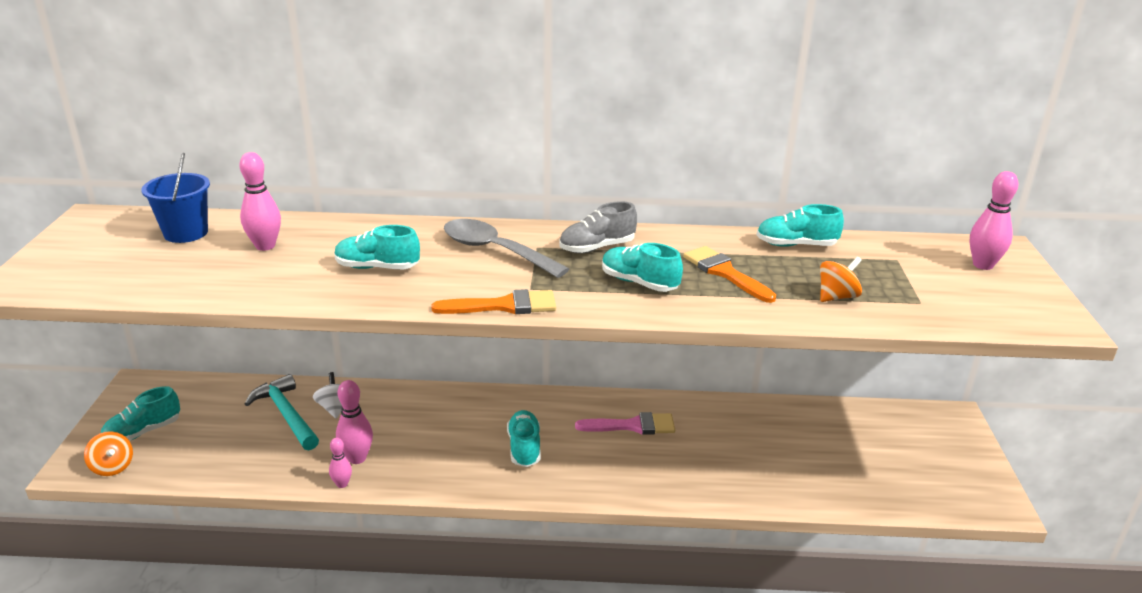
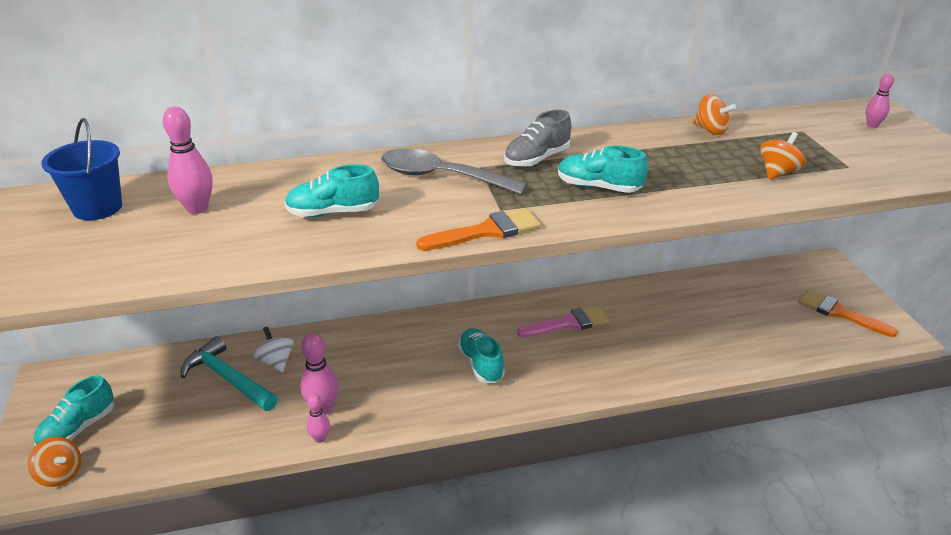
camera: 15 degrees left, 5 degrees up
orange brush [683,246,776,303] -> orange brush moved to [799,289,898,337]
turquoise shoe [756,204,844,247] -> orange spinning top [693,94,736,135]
pink bowling pin [970,171,1018,270] -> pink bowling pin [866,74,894,128], size x0.60

